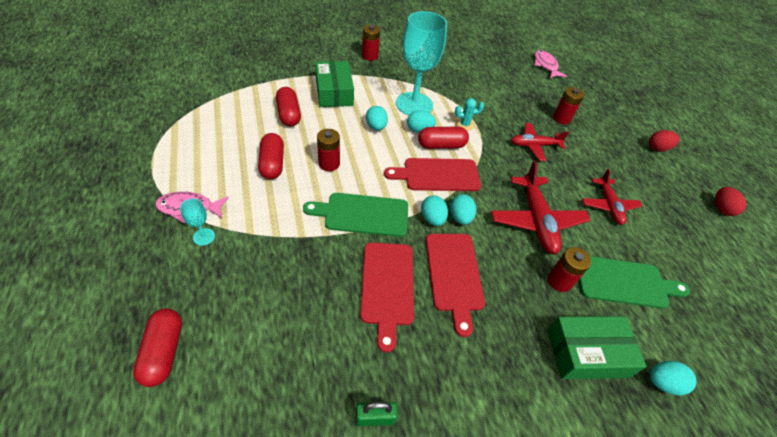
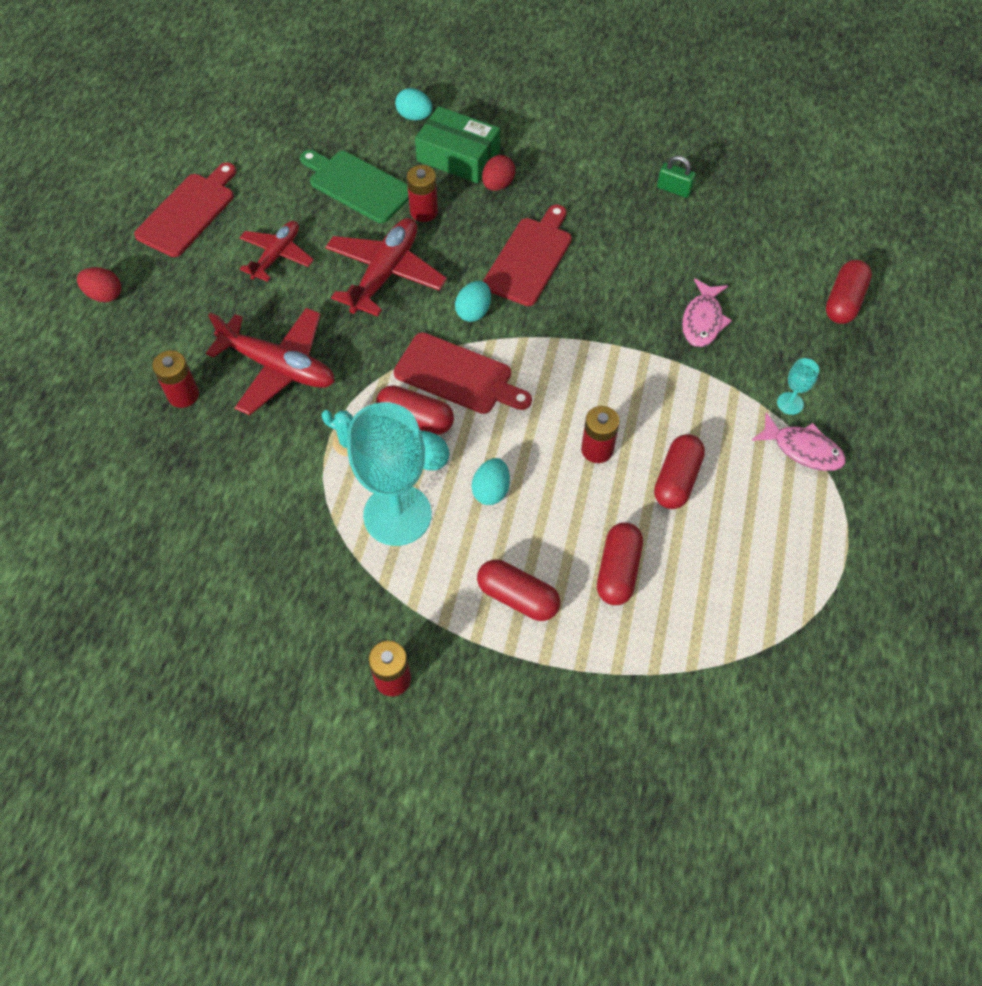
camera: 145 degrees left, 10 degrees up
green cutting board [303,193,408,237] -> none
green box [315,61,354,107] -> red capsule [477,560,560,621]
red cutting board [360,243,414,353] -> red cutting board moved to [134,163,236,257]
turquoise egg [421,195,448,226] -> none
red plane [511,123,569,161] -> red plane [206,308,335,415], size x1.56
pink fish [534,50,567,78] -> pink fish moved to [682,278,732,347]
red egg [715,187,746,216] -> red egg moved to [482,155,515,191]

